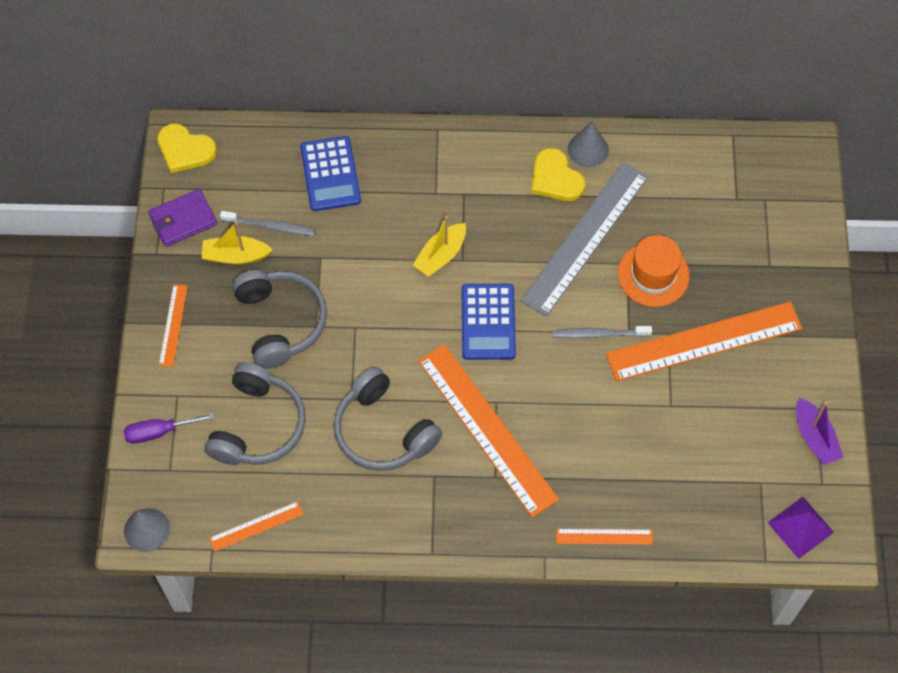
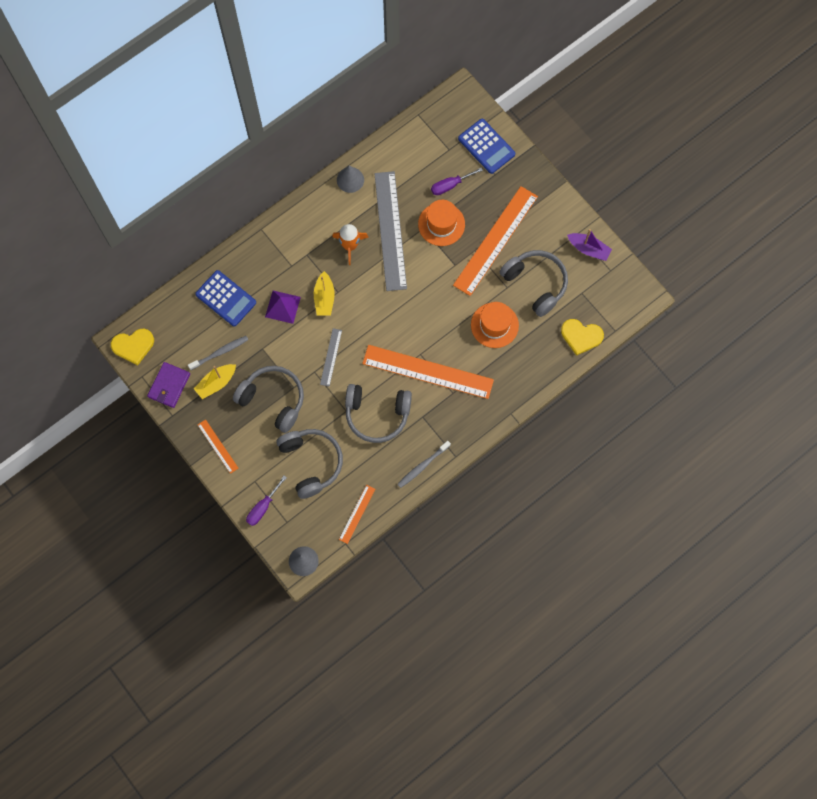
camera: 40 degrees left, 10 degrees up
blue calculator [462,284,516,360] -> blue calculator moved to [458,119,515,174]
yellow heart [532,148,585,201] -> yellow heart moved to [561,319,604,356]
grey toothbrush [552,326,652,339] -> grey toothbrush moved to [398,441,451,488]
orange ruler [556,529,653,545] -> none
purple pyramid [768,497,834,559] -> purple pyramid moved to [265,291,301,324]
none -> grey ruler [320,328,342,386]
none -> orange rocket [332,224,369,265]
none -> purple screwdriver [431,168,483,195]
none -> orange hat [471,302,519,348]
none -> grey headphones [499,250,568,317]

